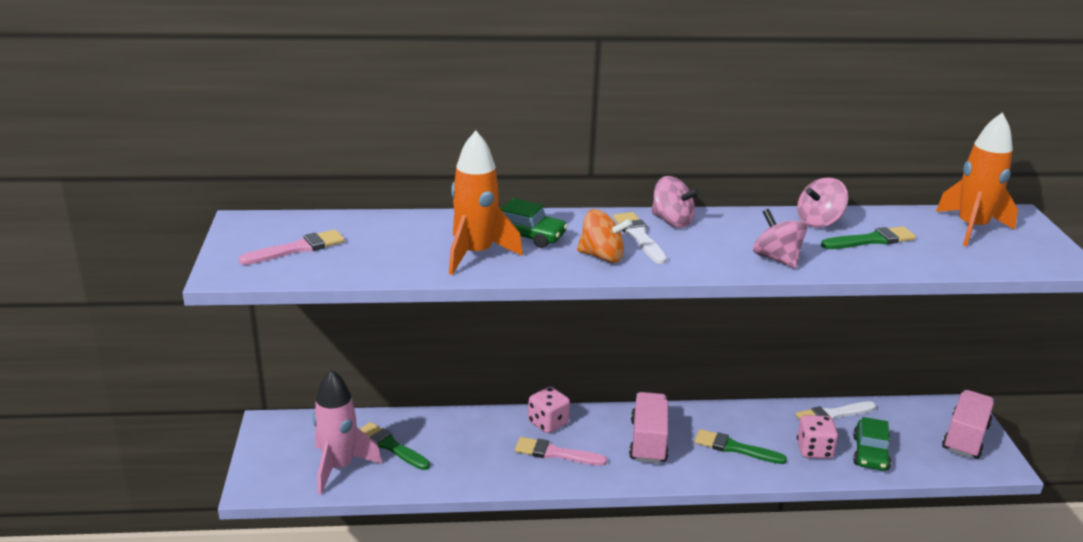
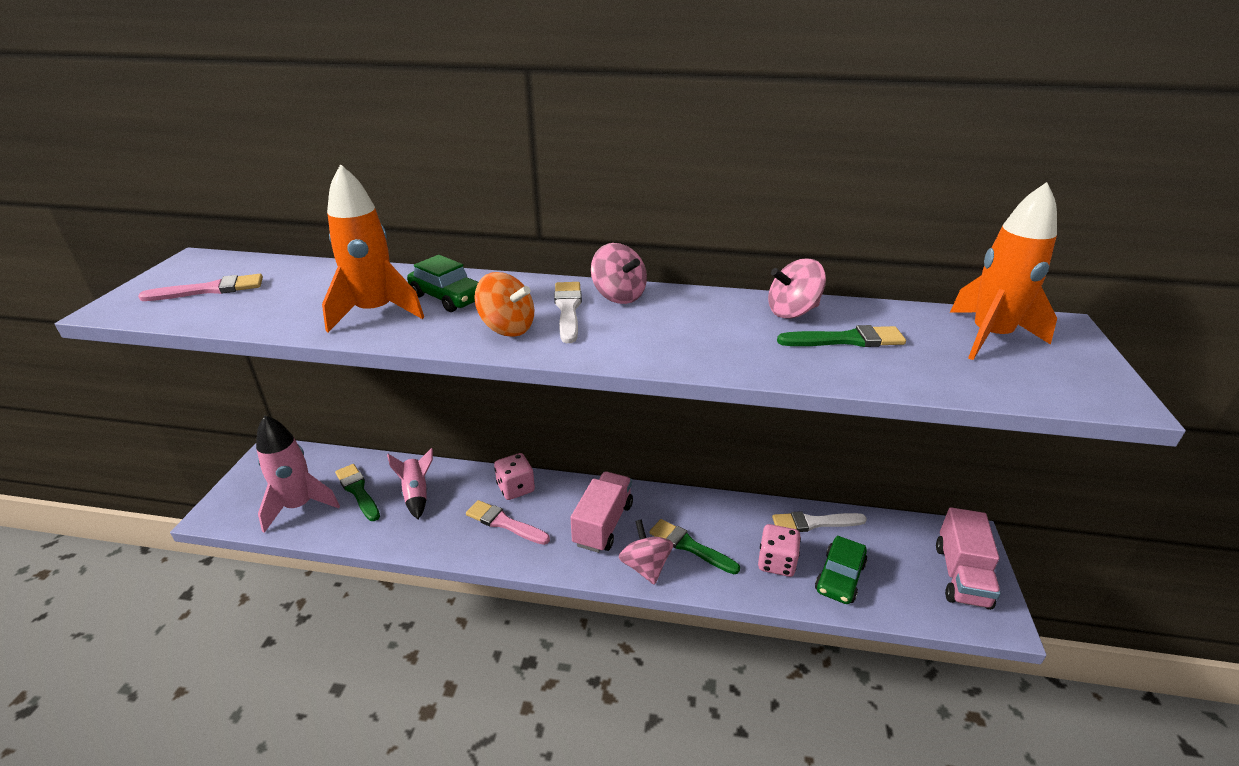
camera: 15 degrees right, 5 degrees up
pink spinning top [753,209,807,269] -> pink spinning top moved to [619,519,673,585]
pink truck [942,390,994,459] -> pink truck turned 150 degrees clockwise [936,507,1001,610]
none -> pink rocket [387,448,433,519]

